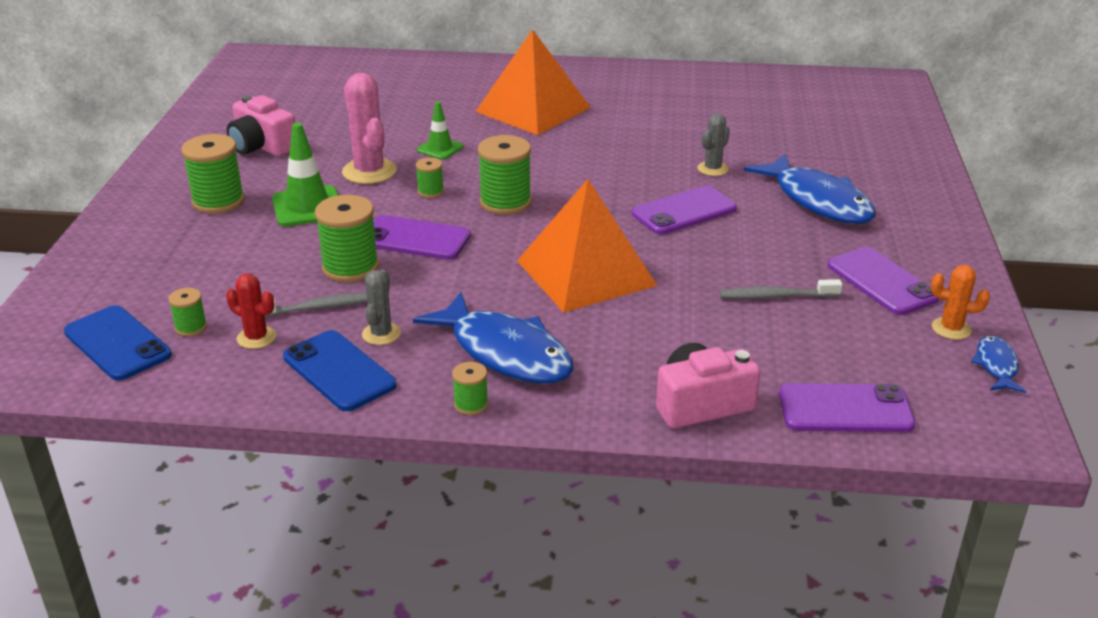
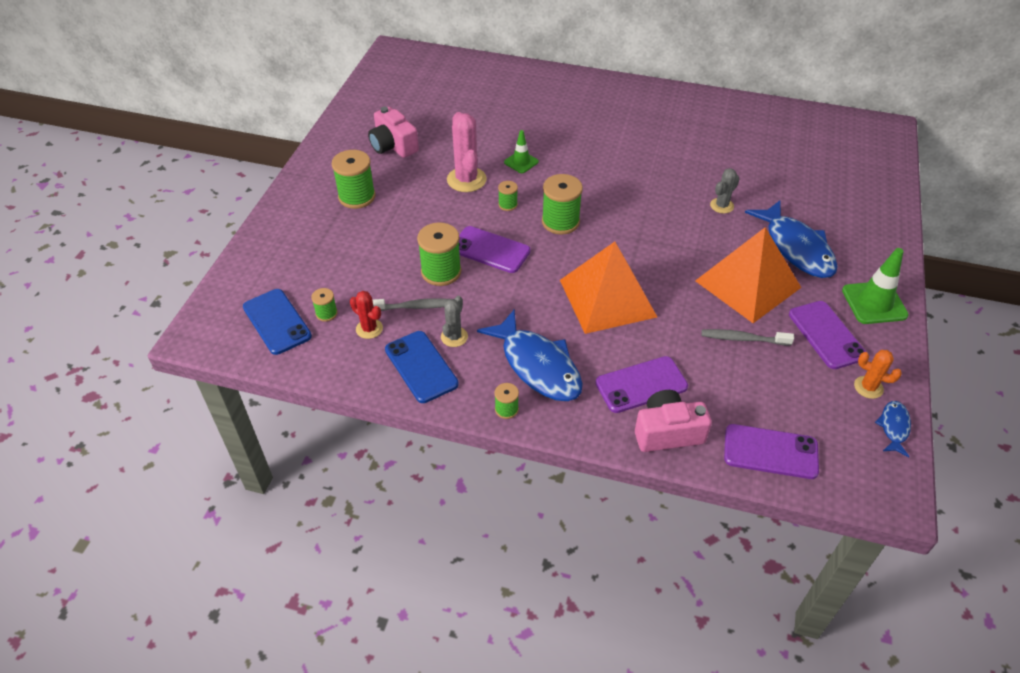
camera: 10 degrees right, 15 degrees up
green traffic cone [272,123,338,227] -> green traffic cone moved to [842,248,909,324]
orange pyramid [475,29,591,135] -> orange pyramid moved to [695,227,802,323]
purple phone [632,186,737,235] -> purple phone moved to [596,356,688,413]

